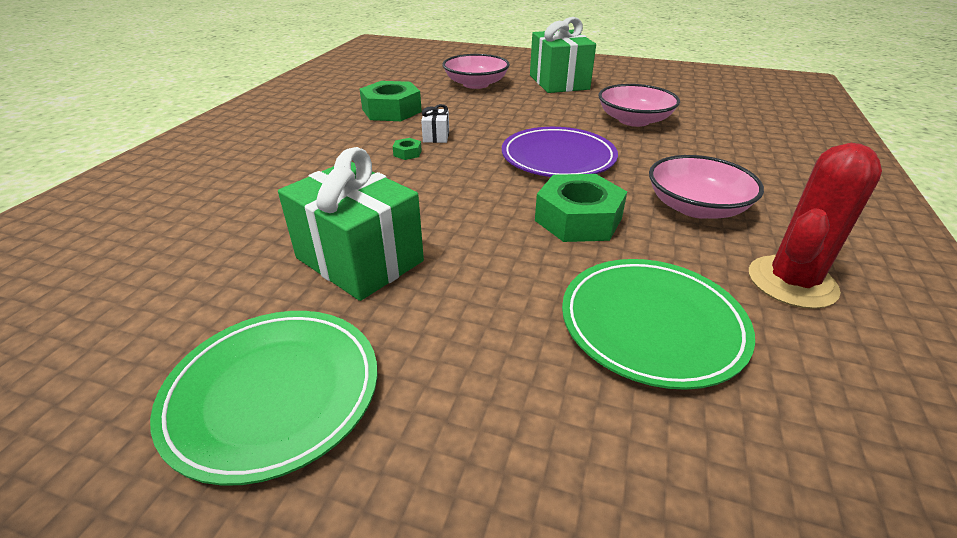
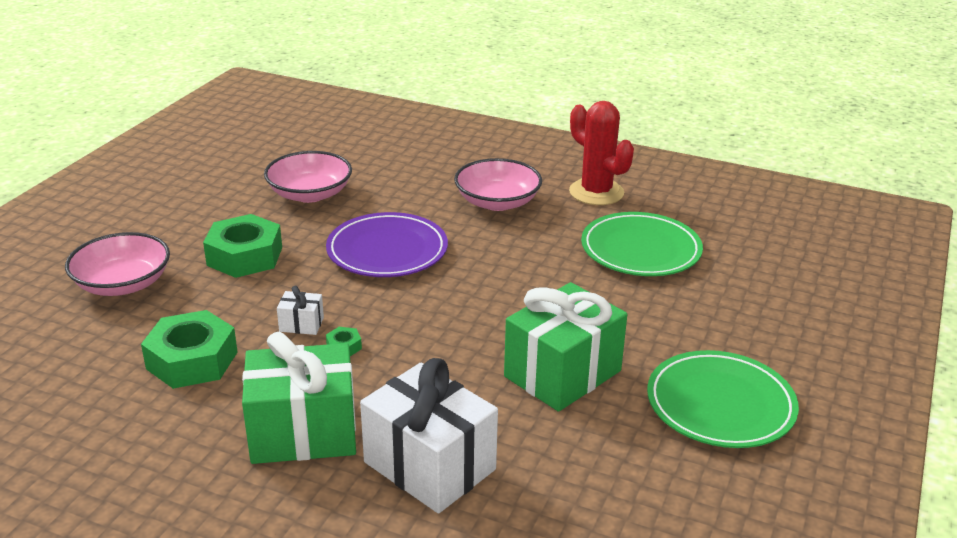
camera: 85 degrees left, 5 degrees down
green gift [530,17,596,93] -> green gift moved to [242,332,356,464]
green nut [535,174,627,242] -> green nut moved to [203,214,282,278]
none -> white gift [360,358,498,513]

